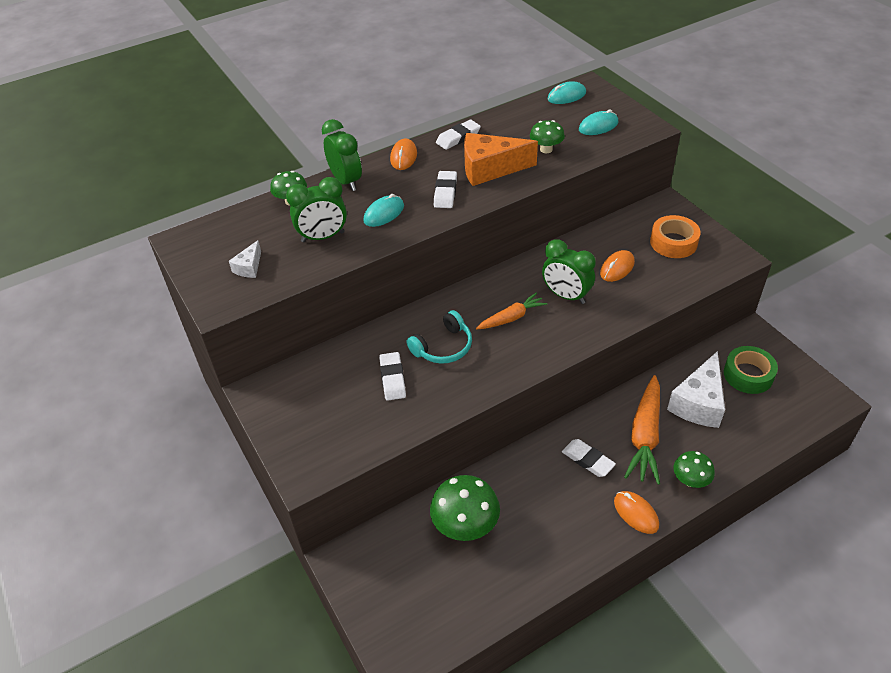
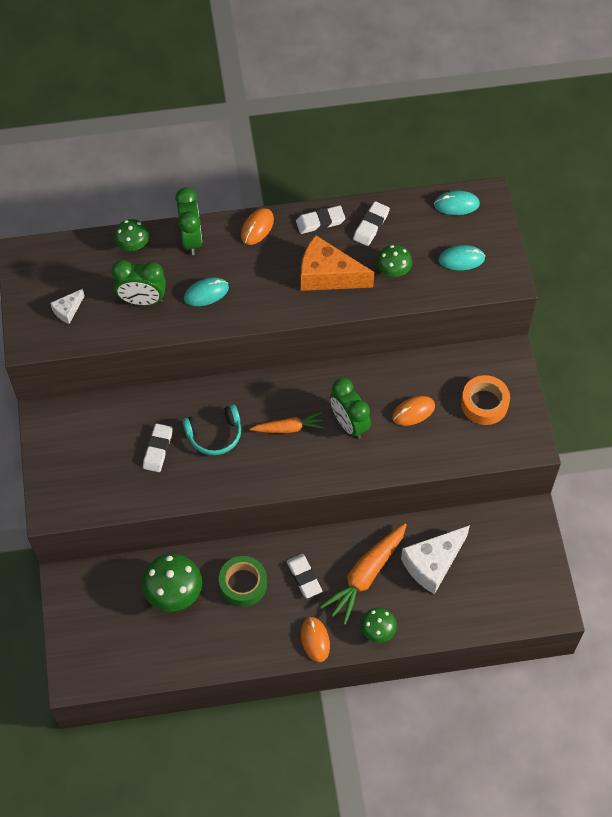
camera: 20 degrees right, 15 degrees up
white eraser [434,171,457,208] -> white eraser moved to [353,201,390,246]
green tape [724,346,778,394] -> green tape moved to [219,556,267,607]

